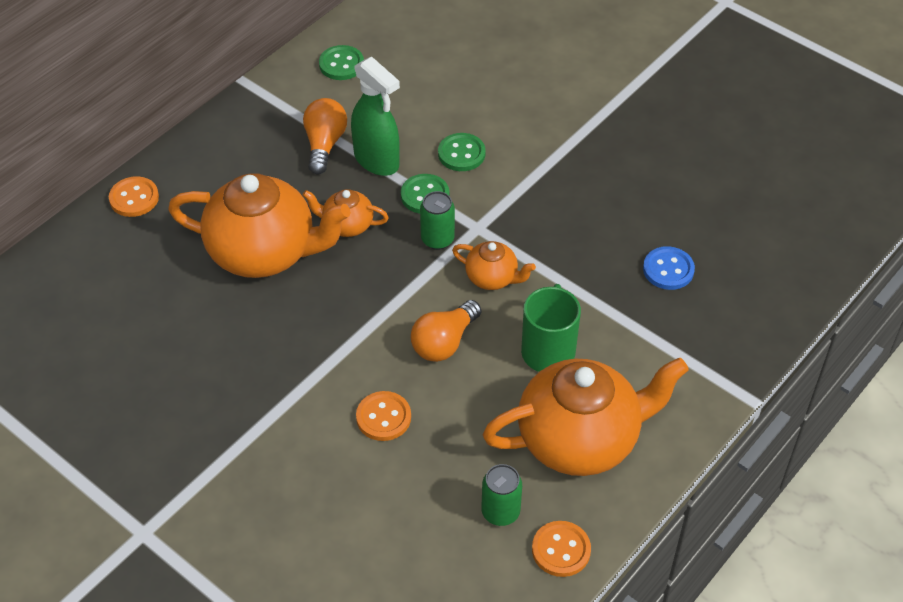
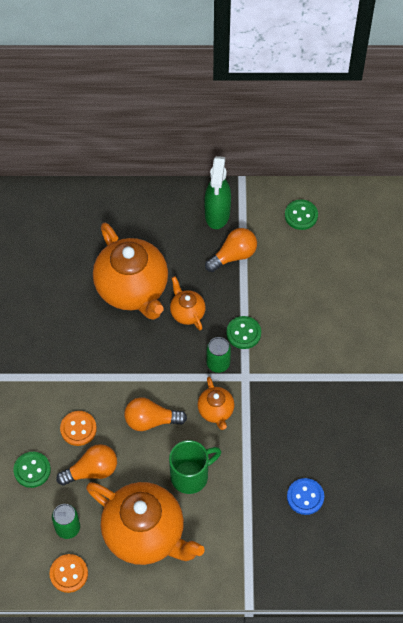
camera: 50 degrees right, 10 degrees up
orange button [109,176,159,217] -> none
green spray bottle [351,57,400,176] -> green spray bottle moved to [204,156,231,229]
green button [438,133,486,171] -> green button moved to [13,452,51,488]
none -> orange light bulb [56,444,117,486]

